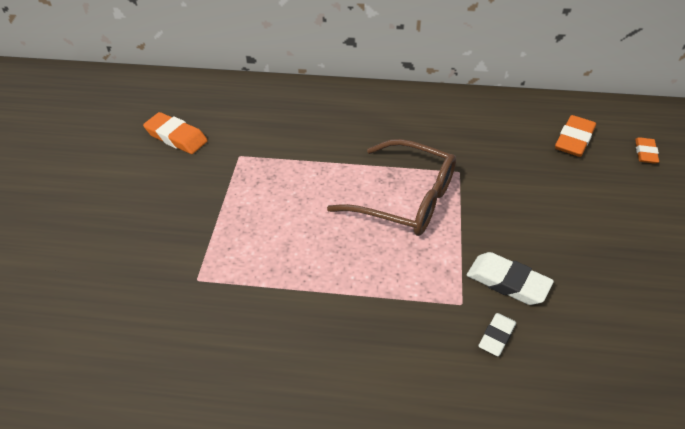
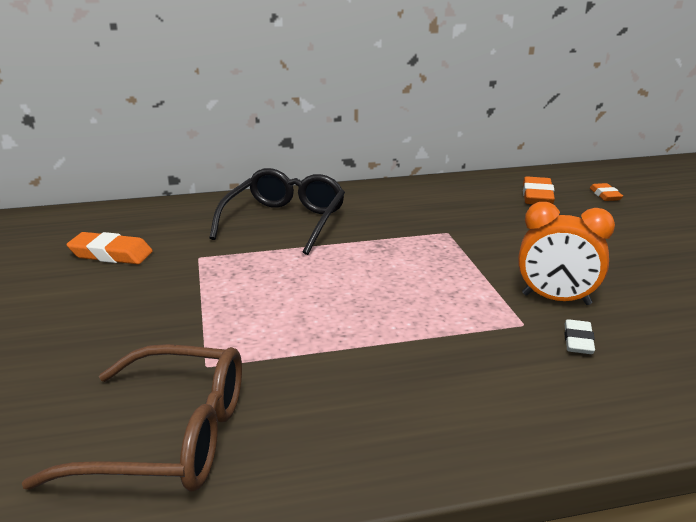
camera: 20 degrees left, 20 degrees down
brown glasses [327,139,456,236] -> brown glasses moved to [22,344,242,492]
white eraser [467,252,554,305] -> orange clock [518,202,615,305]
none -> black glasses [209,168,345,255]

